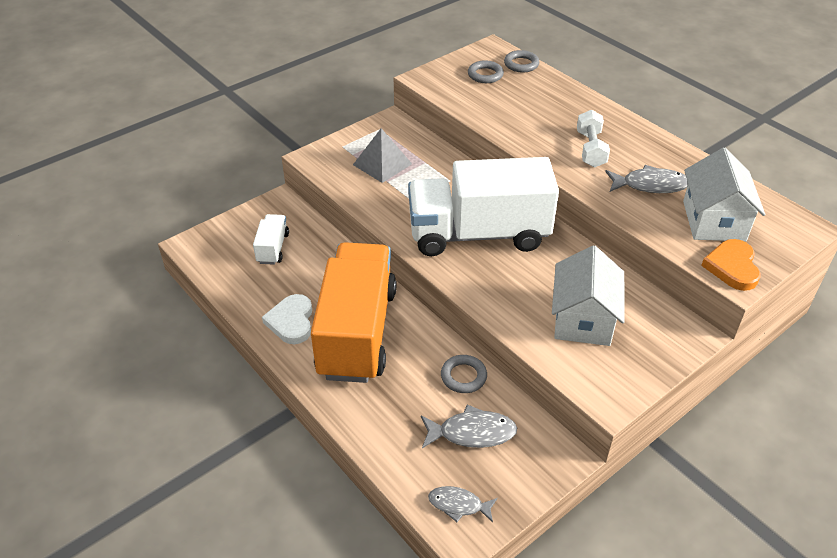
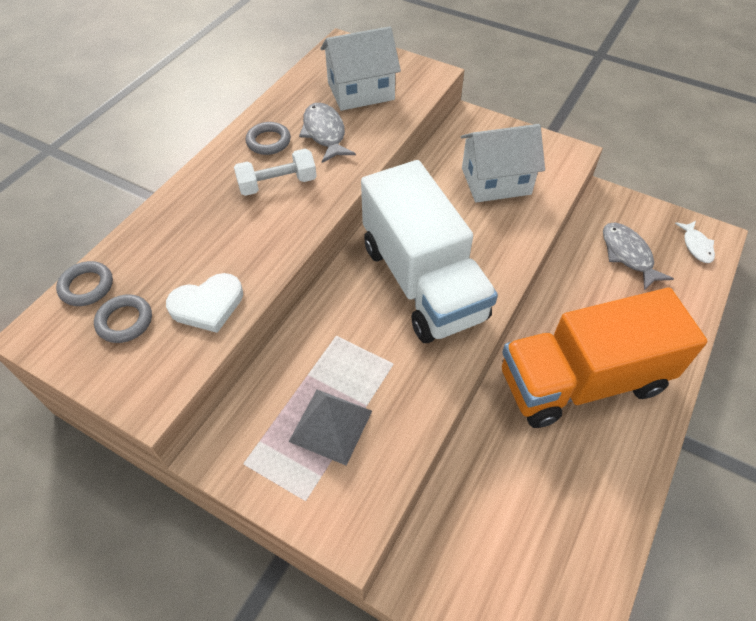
camera: 110 degrees left, 10 degrees up
white truck [253,214,289,265] -> none
white heart [262,294,312,344] -> white heart moved to [166,273,243,333]
grey fish [428,486,498,522] -> white fish [675,221,715,263]
grey ring [441,355,487,393] -> grey ring moved to [246,122,291,155]
orange heart [701,239,761,291] -> none

